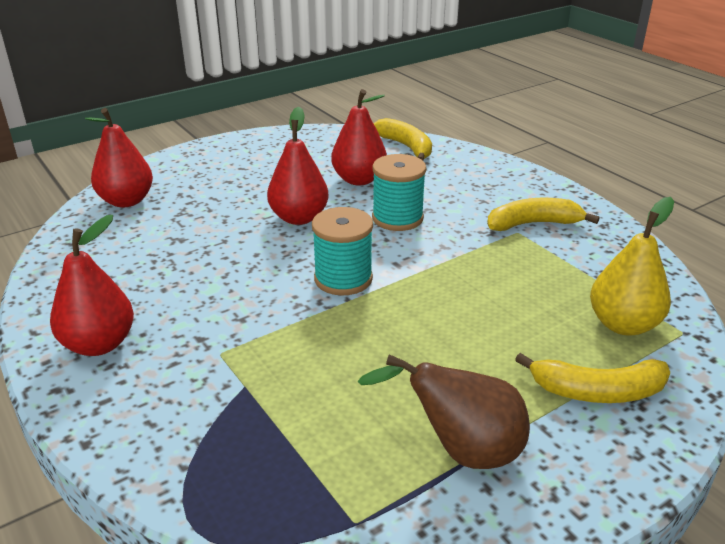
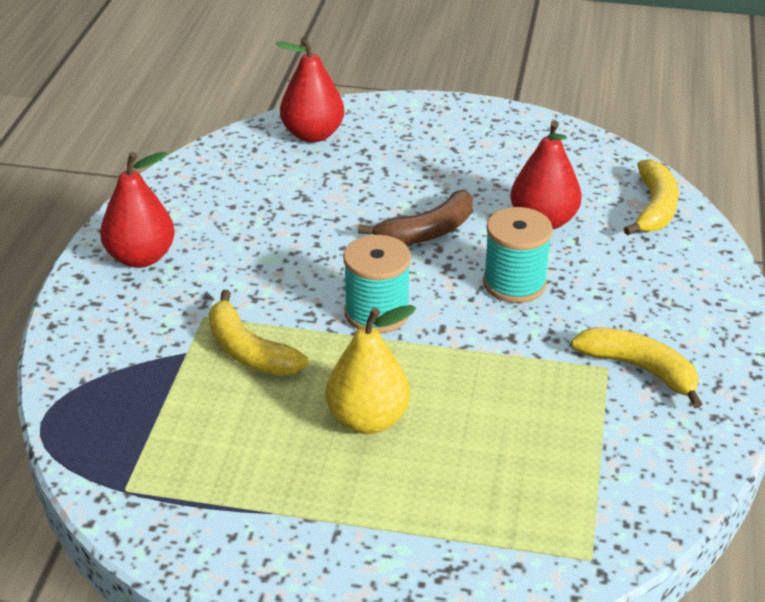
camera: 45 degrees right, 5 degrees up
red pear [267,107,329,225] -> brown banana [358,190,473,245]
brown pear [357,354,530,469] -> none
yellow banana [515,353,670,403] -> yellow banana moved to [209,290,308,376]
yellow pear [590,197,674,336] -> yellow pear moved to [325,305,416,434]

